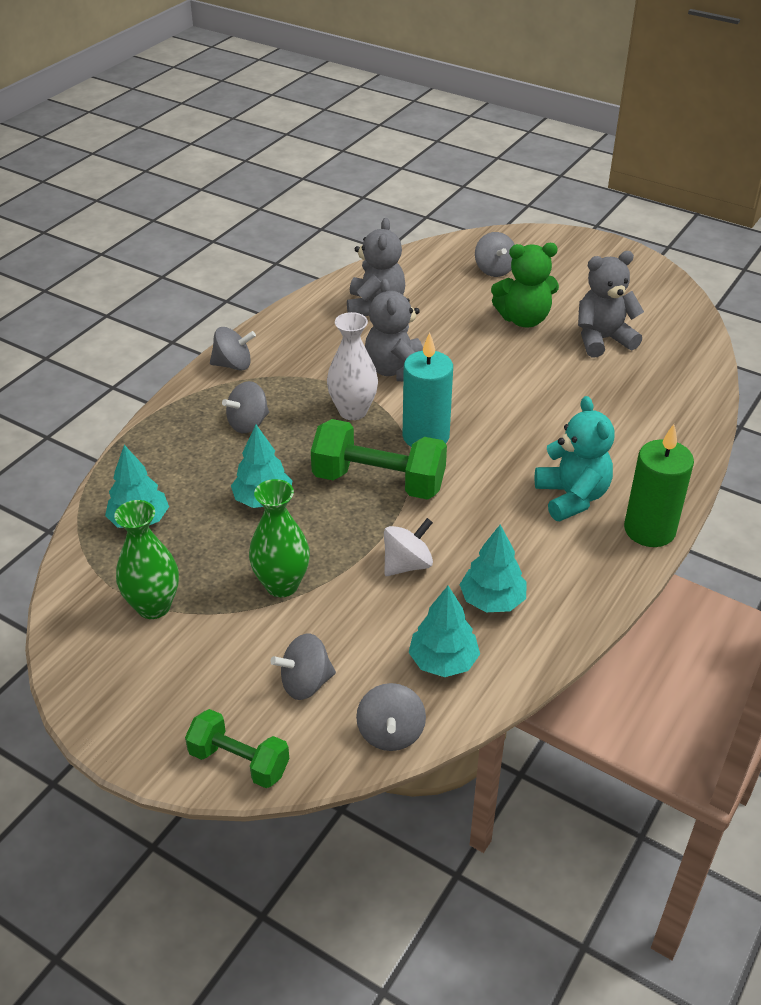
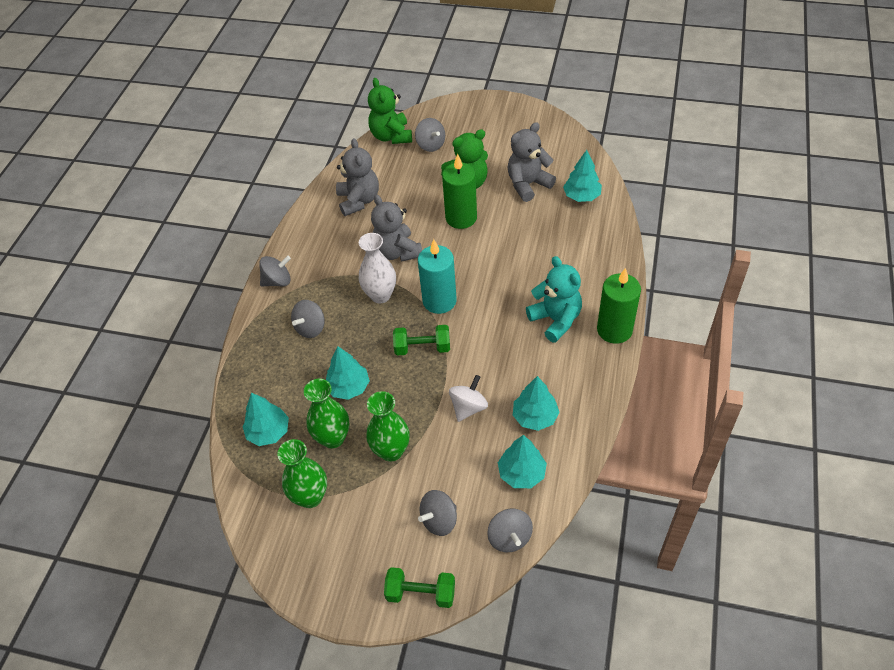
camera: 15 degrees left, 10 degrees up
green dumbbell [311,419,447,500] -> green dumbbell [393,325,450,356], size x0.61
none -> green vase [304,379,350,449]
none -> green teddy bear [368,78,412,144]
none -> green candle [442,154,477,229]
none -> turquoise tree [563,150,602,202]

